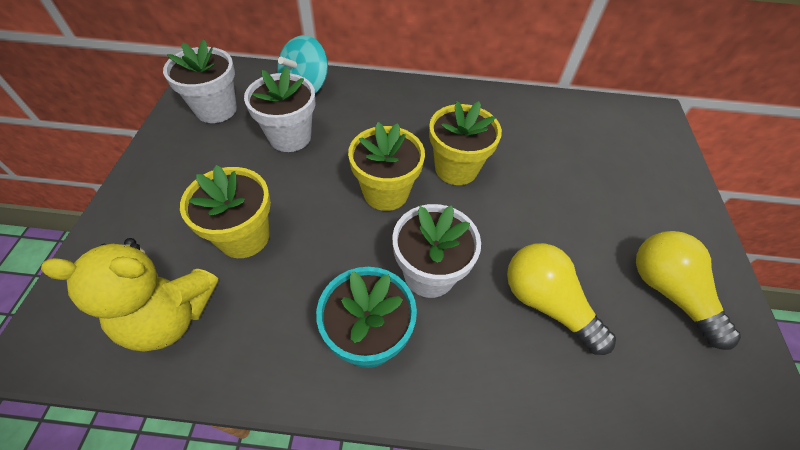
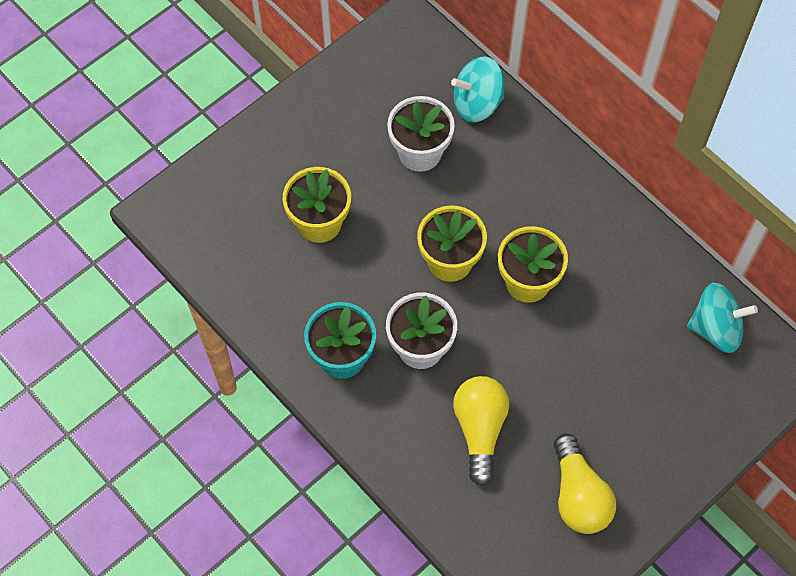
camera: 45 degrees right, 10 degrees up
yellow teddy bear [41,238,218,352] -> none
white flower pot [163,39,237,123] -> none
yellow light bulb [636,231,741,350] -> yellow light bulb turned 150 degrees clockwise [554,433,616,534]
none -> turquoise spinning top [687,283,758,353]

